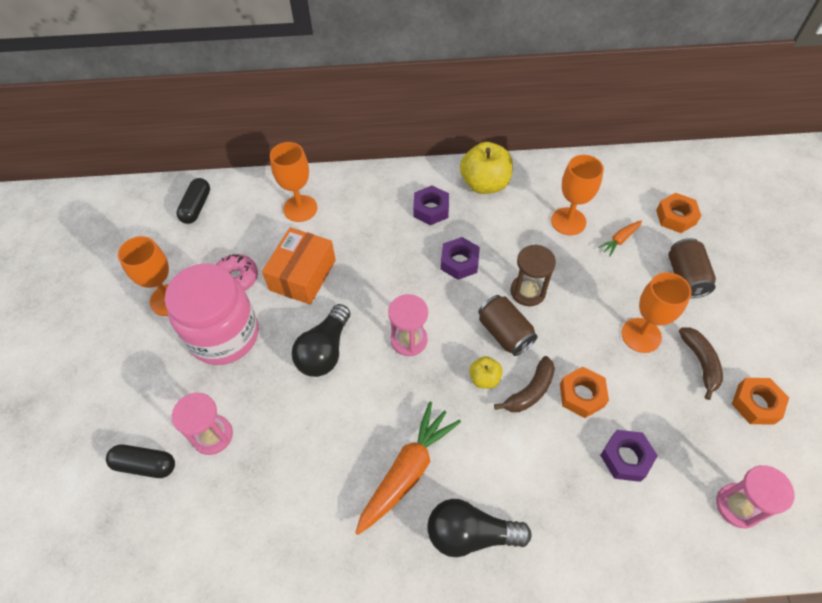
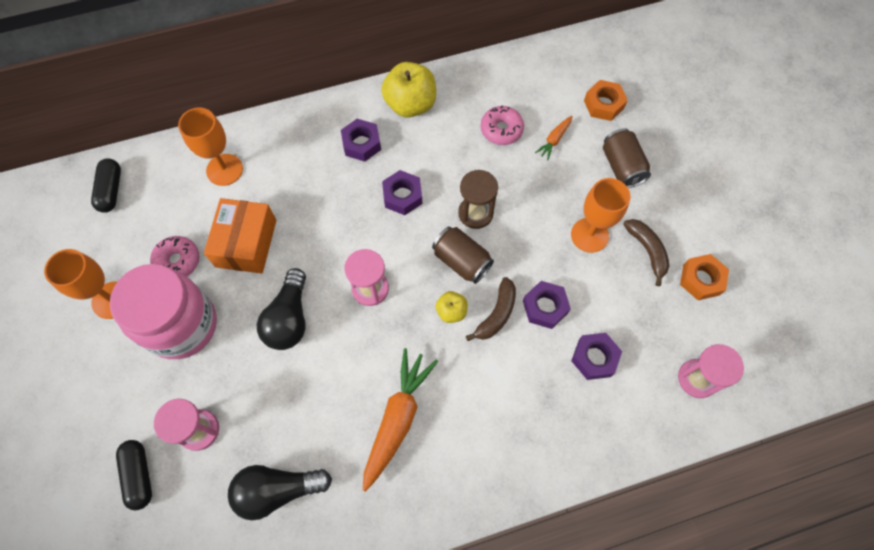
camera: 15 degrees left, 10 degrees up
black capsule [106,444,175,478] -> black capsule turned 75 degrees clockwise [116,440,152,510]
black light bulb [427,499,532,557] -> black light bulb moved to [228,465,332,520]
orange goblet [551,155,604,235] -> pink donut [481,106,524,145]
orange nut [560,366,609,418] -> purple nut [523,281,571,329]

